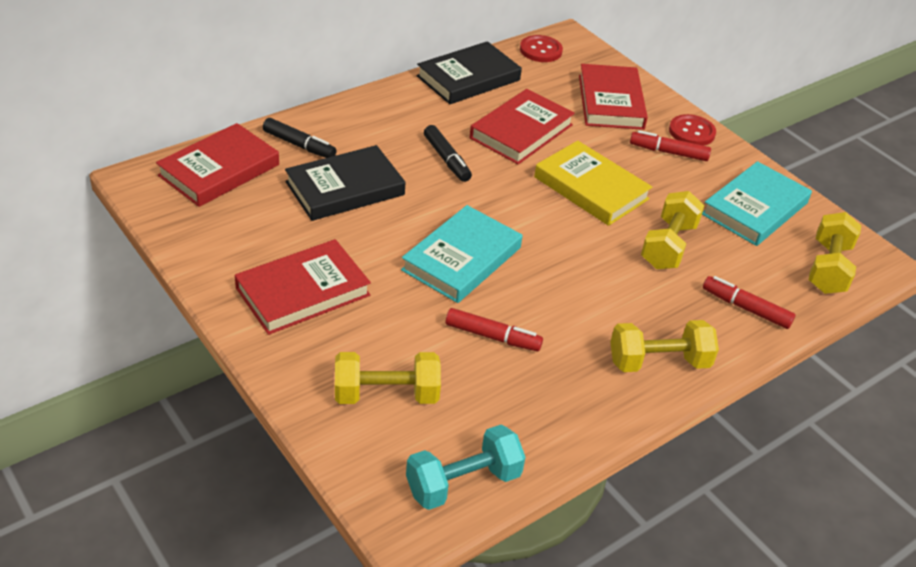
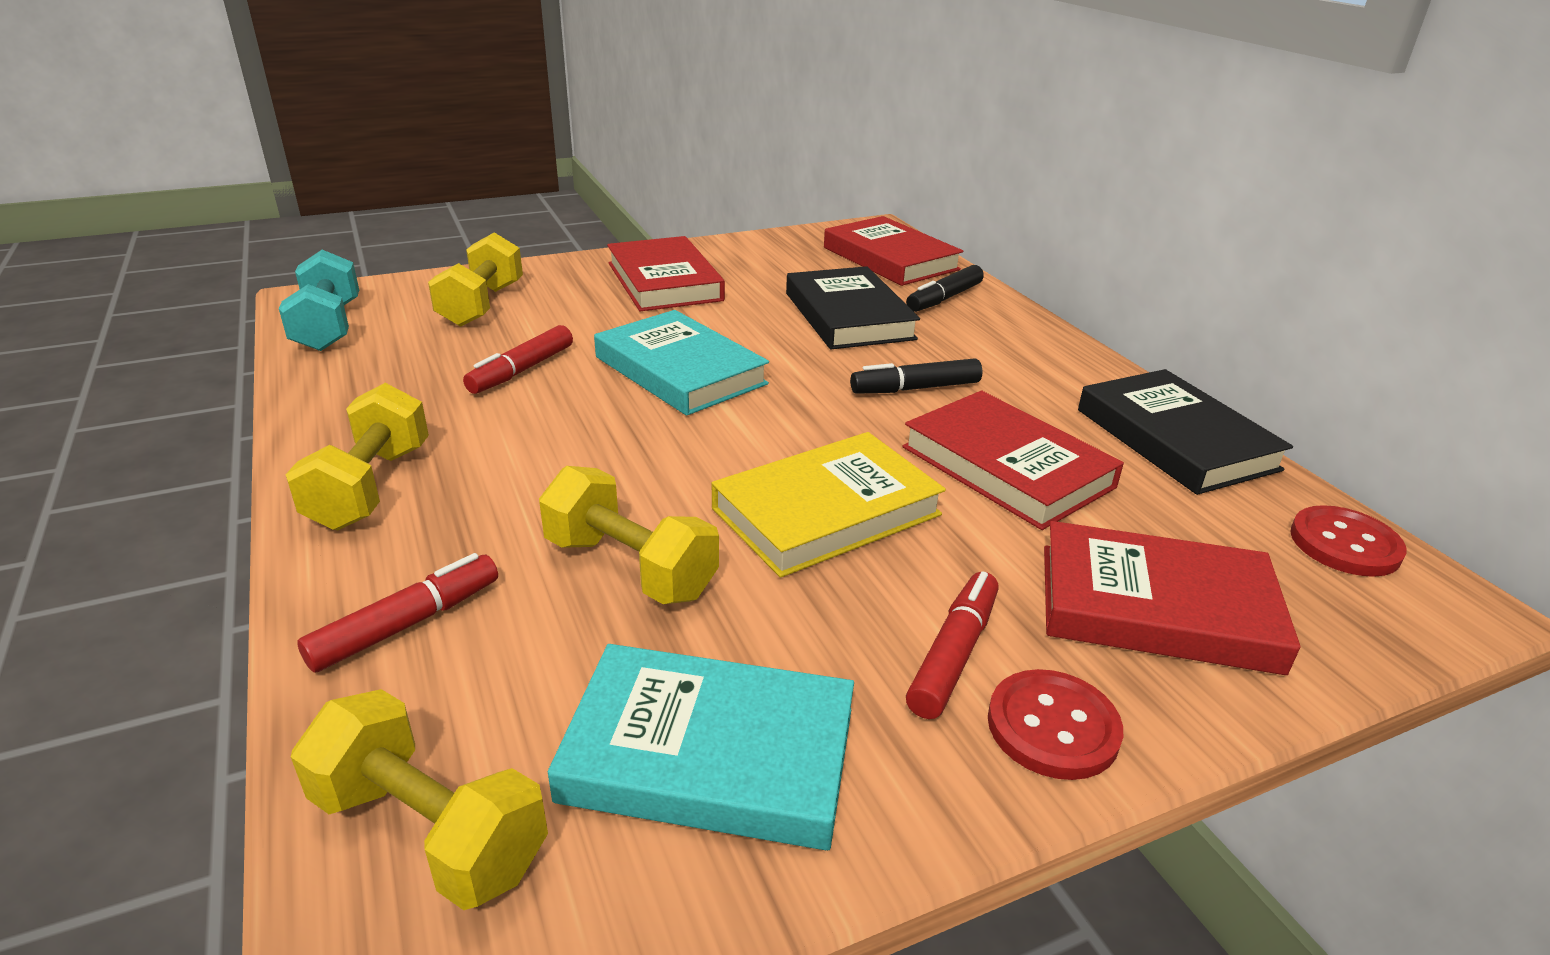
camera: 105 degrees right, 10 degrees down
turquoise book [702,161,812,246] -> turquoise book turned 45 degrees counterclockwise [548,644,854,850]

